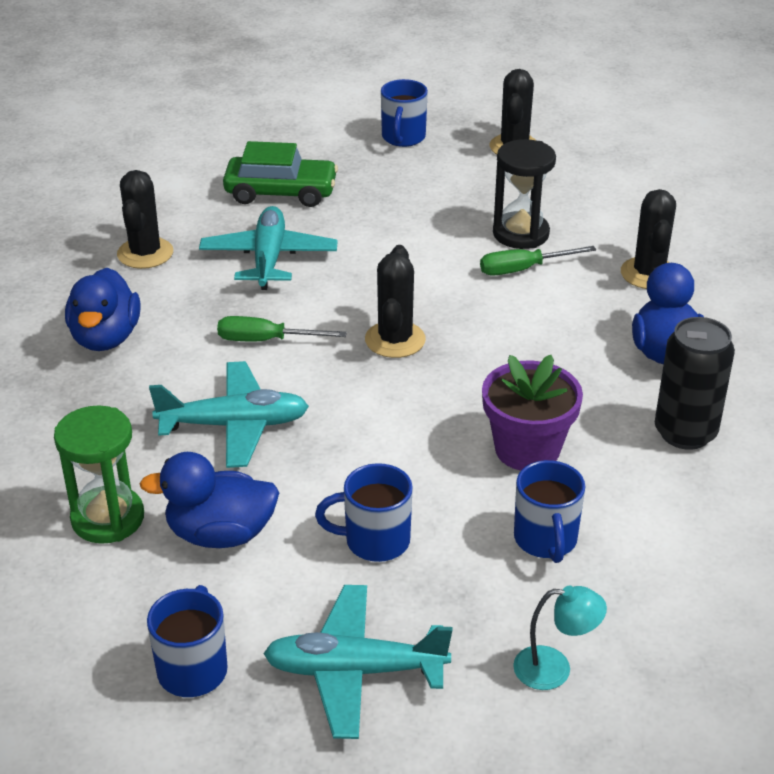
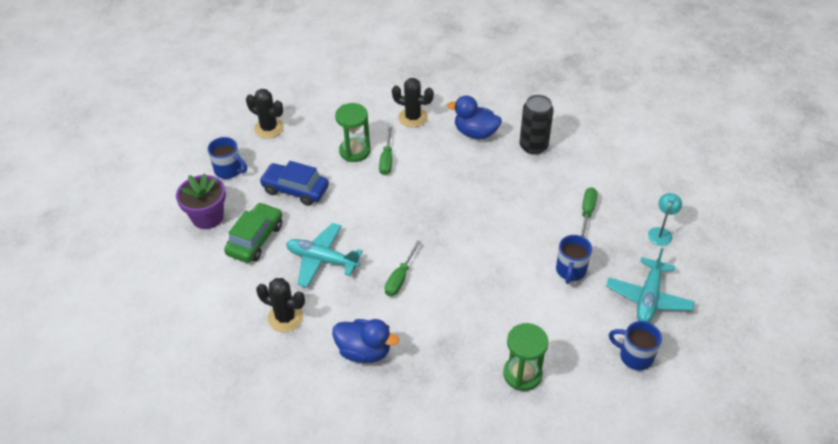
camera: 70 degrees left, 10 degrees up
blue duck [139,452,279,548] -> none
turquoise plane [149,361,309,468] -> none
black cactus [365,245,426,358] -> none
purple flower pot [482,355,583,471] -> purple flower pot moved to [176,173,226,229]
black hourglass [493,139,556,249] -> green hourglass [335,103,371,162]
blue mug [514,460,585,563] -> green screwdriver [581,187,598,237]
none -> blue car [259,161,329,206]

